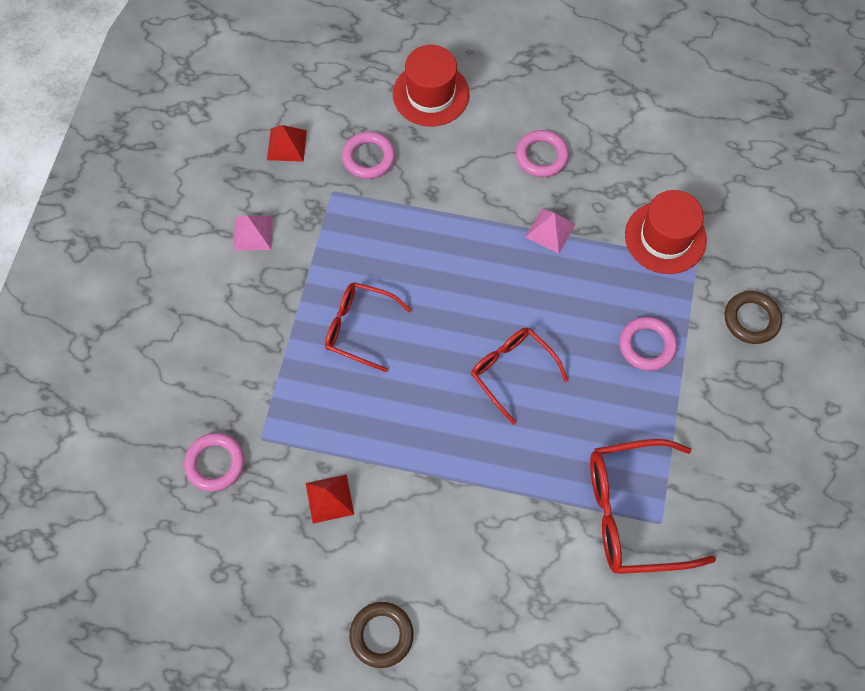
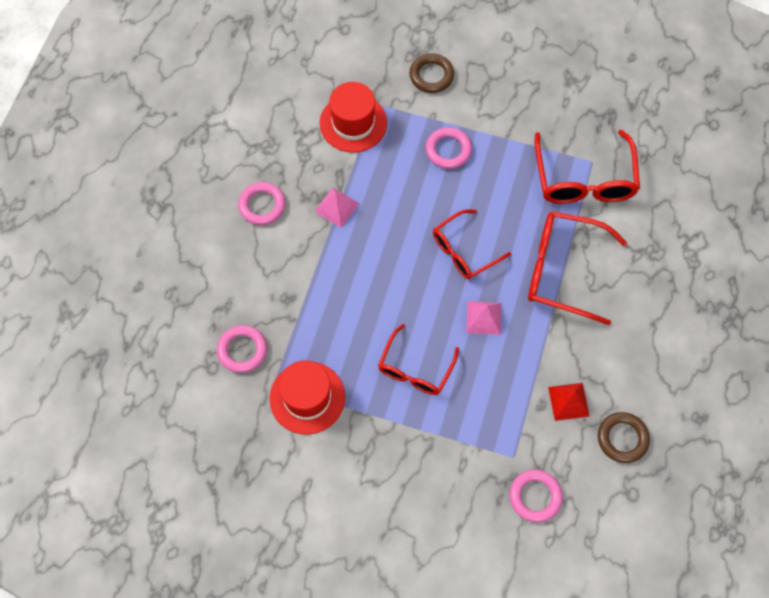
camera: 85 degrees left, 0 degrees up
pink pyramid [233,215,273,251] -> pink pyramid moved to [466,301,501,335]
red pyramid [267,125,307,162] -> none
brown ring [349,602,414,668] -> brown ring moved to [598,412,650,463]
red hat [393,45,469,127] -> red hat moved to [270,360,345,435]
none -> red glasses [528,211,627,325]

